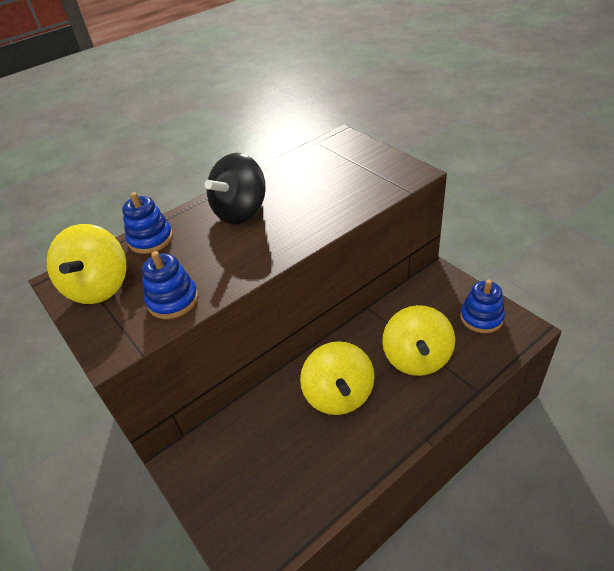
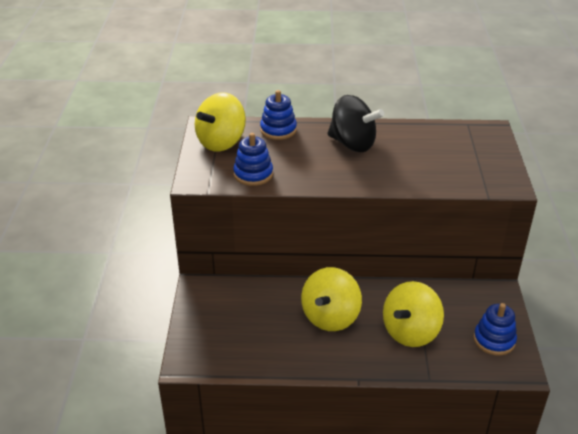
camera: 35 degrees right, 5 degrees down
black spinning top [205,153,266,224] -> black spinning top turned 135 degrees counterclockwise [327,95,384,152]

